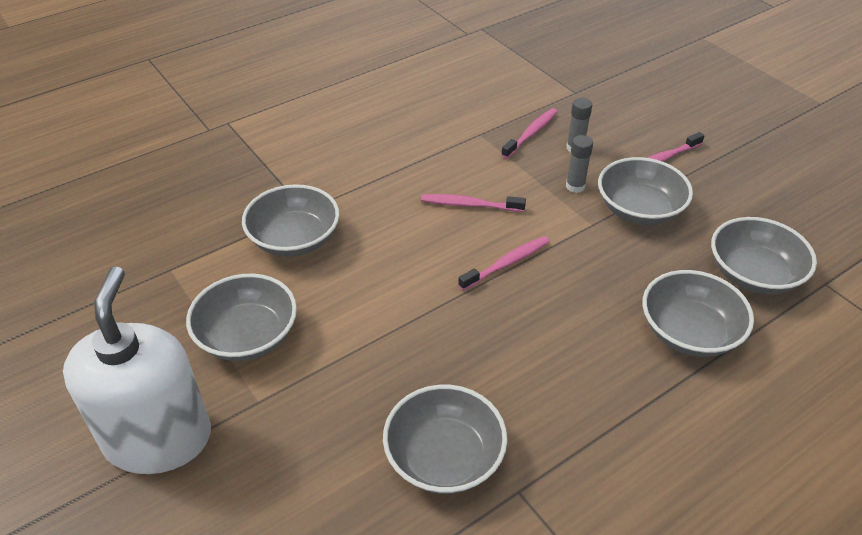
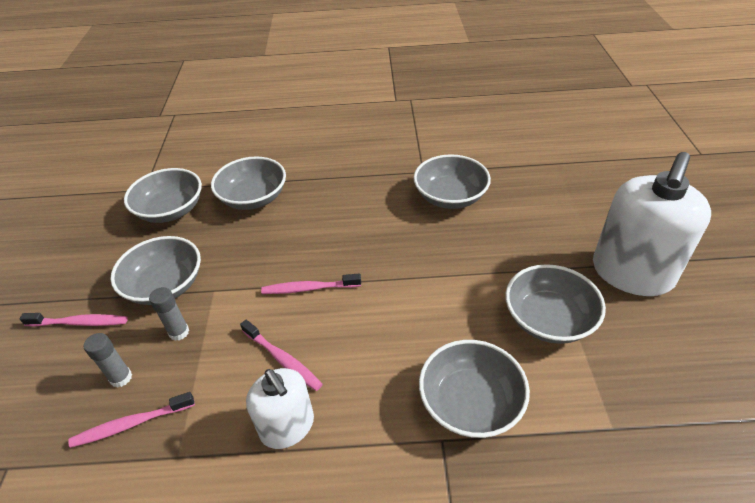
camera: 145 degrees left, 0 degrees up
none -> white soap dispenser [246,368,314,449]

